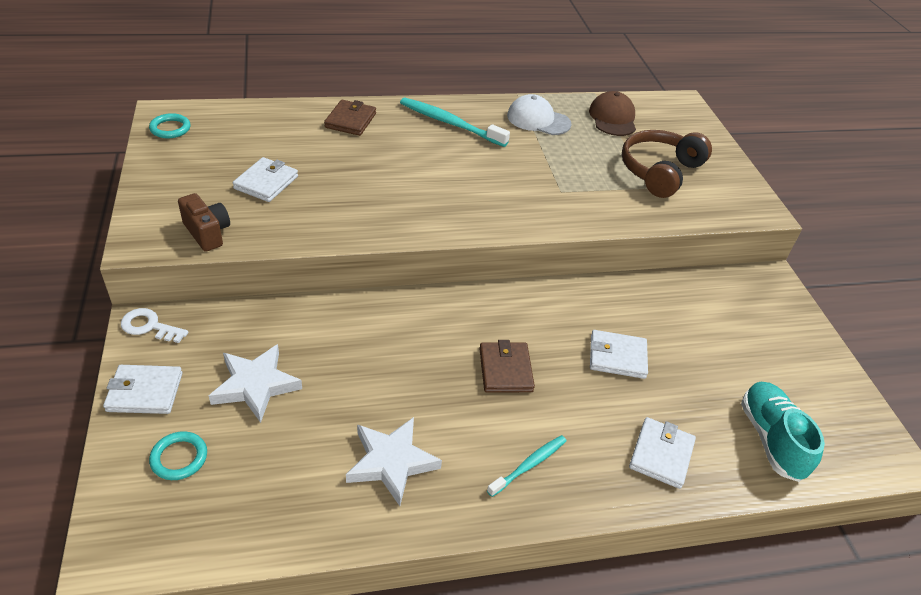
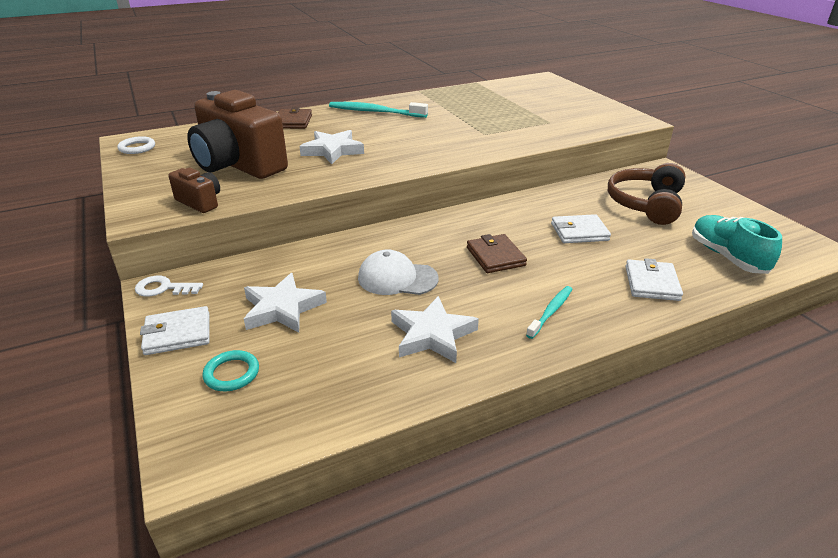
camera: 10 degrees left, 10 degrees down
turquoise ring [149,113,191,138] -> white ring [117,136,155,154]
white wallet [233,157,298,202] -> brown camera [187,90,288,179]
white cap [507,94,571,135] -> white cap moved to [358,249,439,295]
brown cap [589,91,636,136] -> none
brown headphones [622,130,712,198] -> brown headphones moved to [608,163,685,225]
none -> white star [299,130,364,164]

